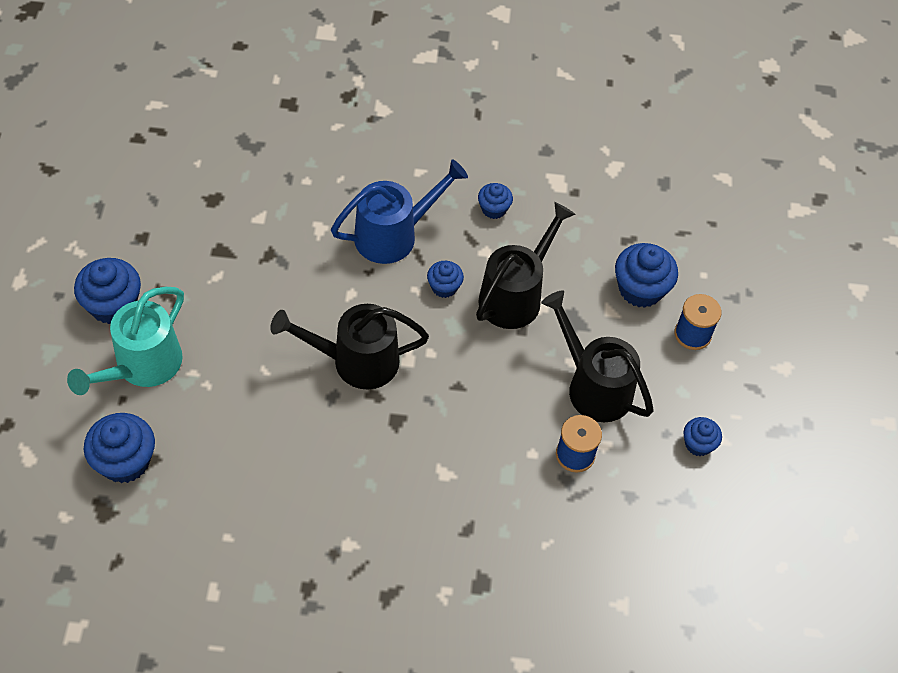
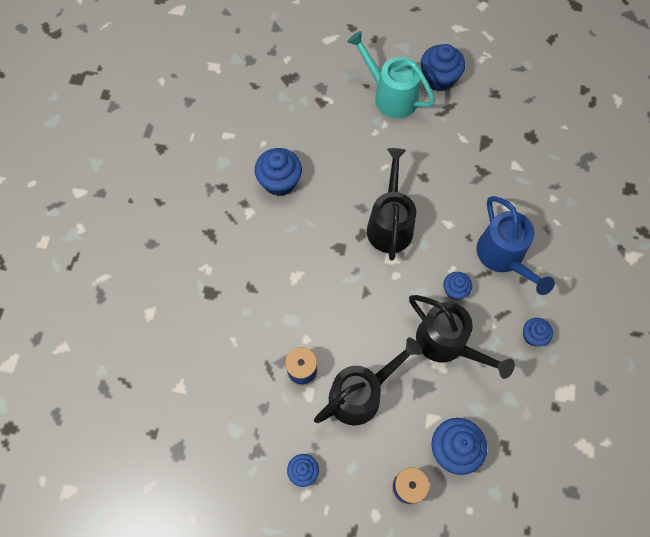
camera: 100 degrees right, 10 degrees up
blue cupcake [84,413,155,483] -> blue cupcake moved to [254,148,302,196]

